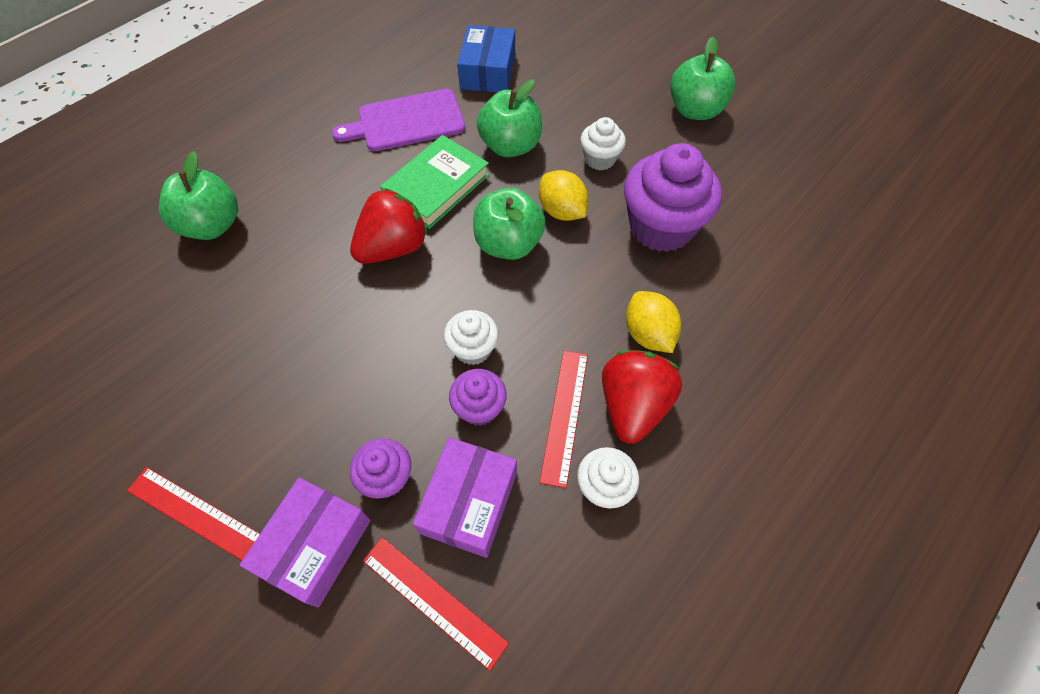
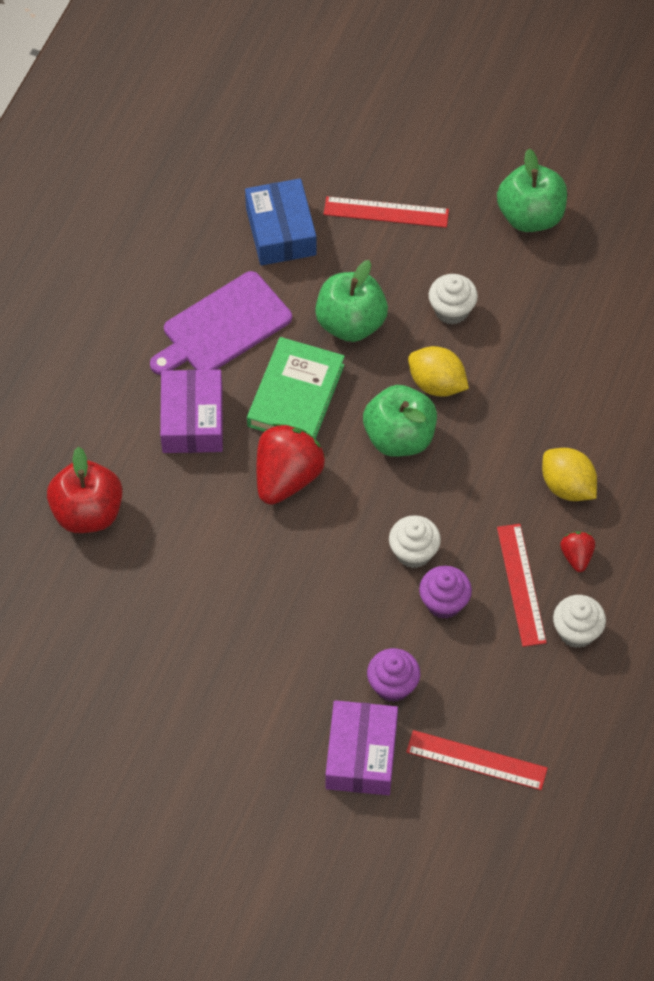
camera: 20 degrees left, 0 degrees up
red ruler [127,467,260,560] -> red ruler moved to [324,196,449,228]
green apple [159,151,238,240] -> red apple [47,447,123,533]
purple box [413,437,517,558] -> purple box moved to [160,370,223,453]
red strawberry [602,350,682,444] -> red strawberry [560,531,595,572], size x0.49
purple cupcake [624,143,722,252] -> none

